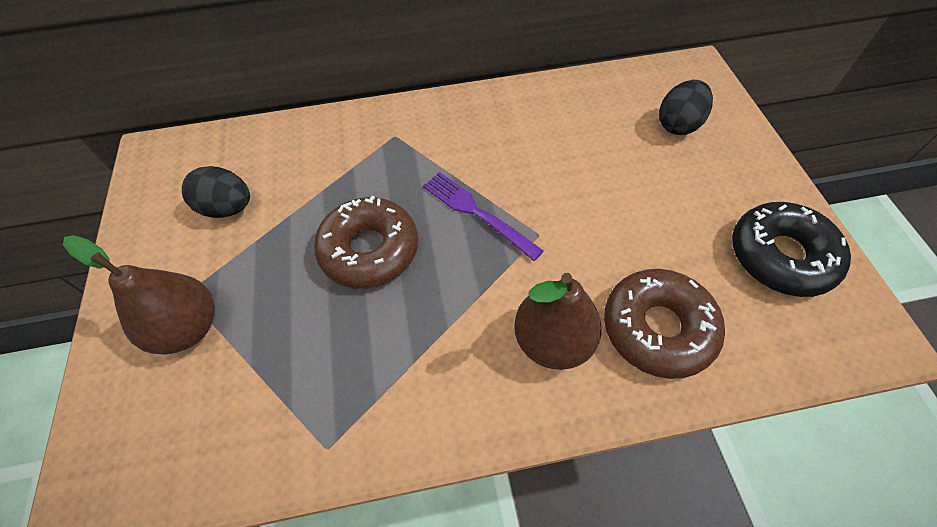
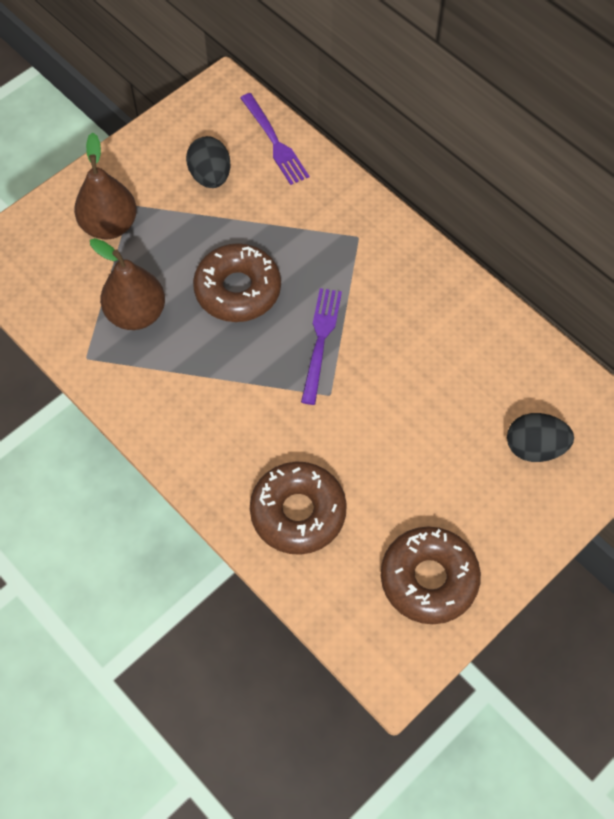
camera: 55 degrees right, 5 degrees up
brown pear [514,273,602,370] -> brown pear moved to [90,238,165,330]
black donut [732,202,851,297] -> brown donut [381,526,481,624]
none -> purple fork [240,93,309,185]

